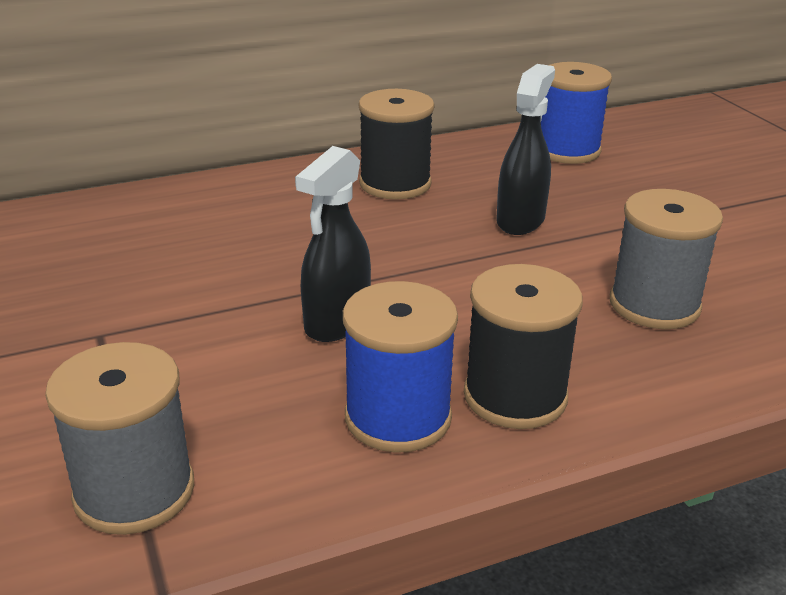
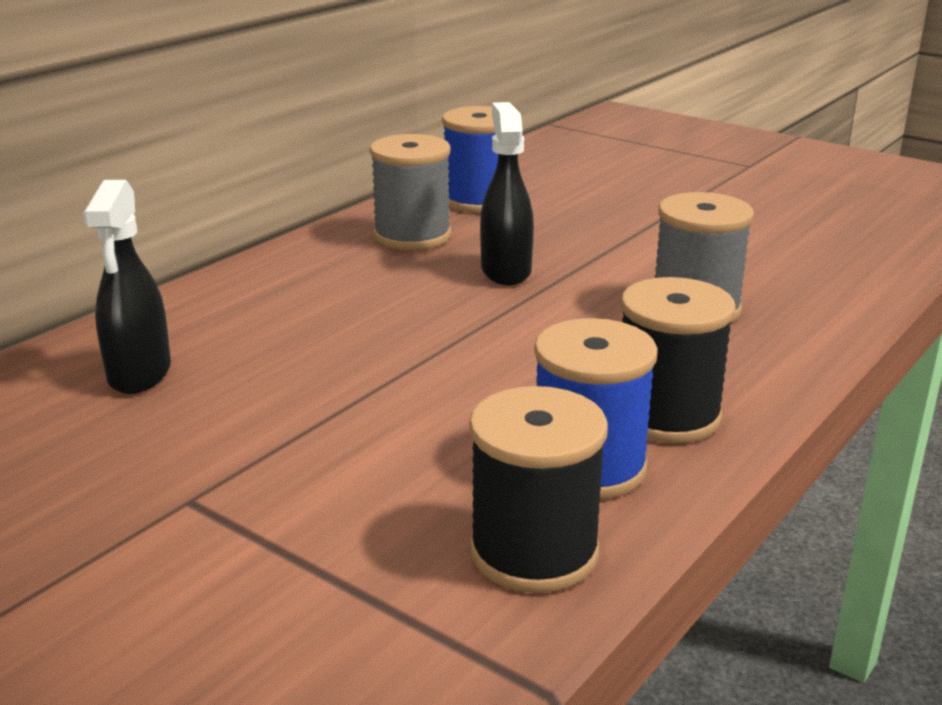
camera: 30 degrees left, 5 degrees down
grey spool [45,342,194,535] -> grey spool moved to [370,134,451,250]
black spray bottle [295,146,371,342] -> black spray bottle moved to [83,180,171,394]
black spool [359,89,434,200] -> black spool moved to [469,386,608,593]

